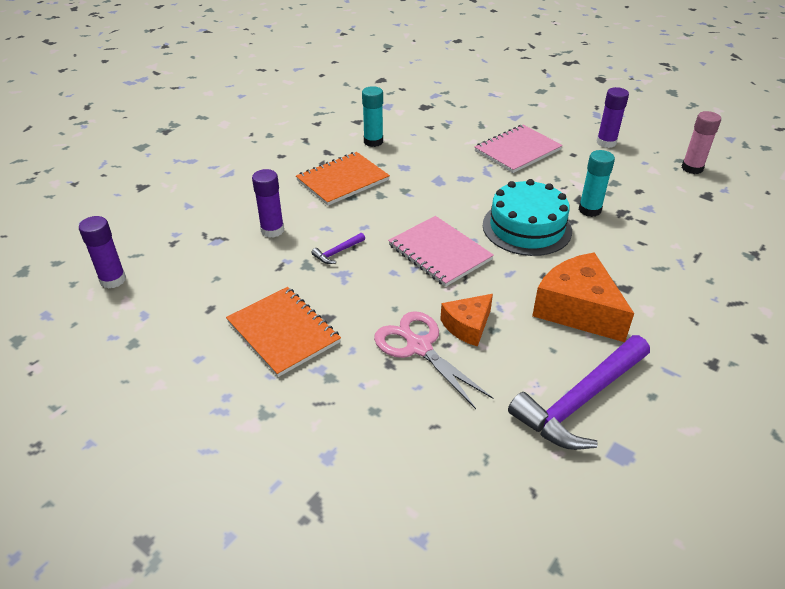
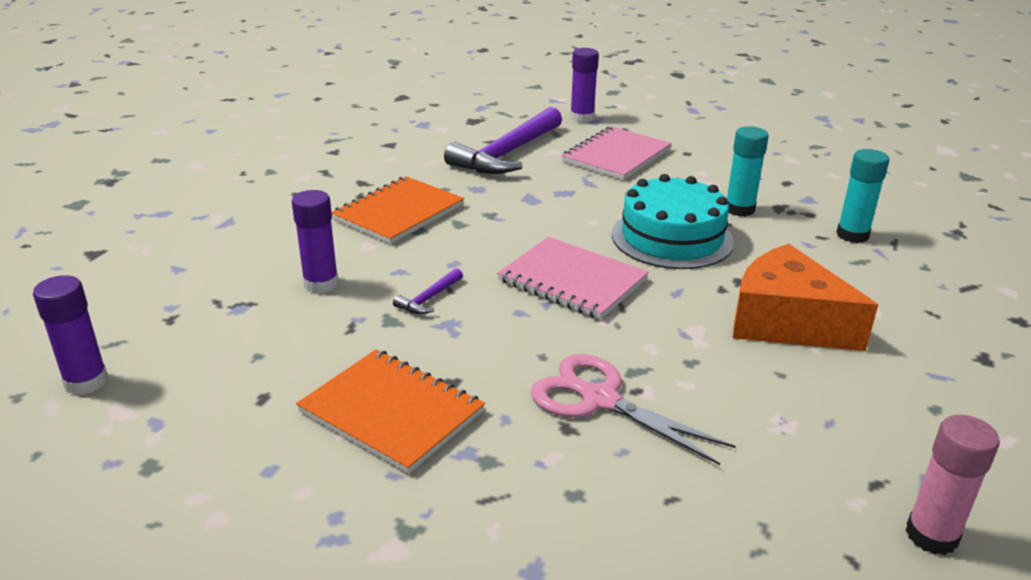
camera: 15 degrees left, 10 degrees down
turquoise glue stick [362,86,383,147] -> turquoise glue stick moved to [836,149,889,243]
orange cheese [440,294,493,347] -> none
purple hammer [508,335,650,450] -> purple hammer moved to [444,107,562,174]
purple glue stick [597,87,629,148] -> purple glue stick moved to [570,48,599,123]
pink glue stick [682,111,721,174] -> pink glue stick moved to [906,415,1000,555]

